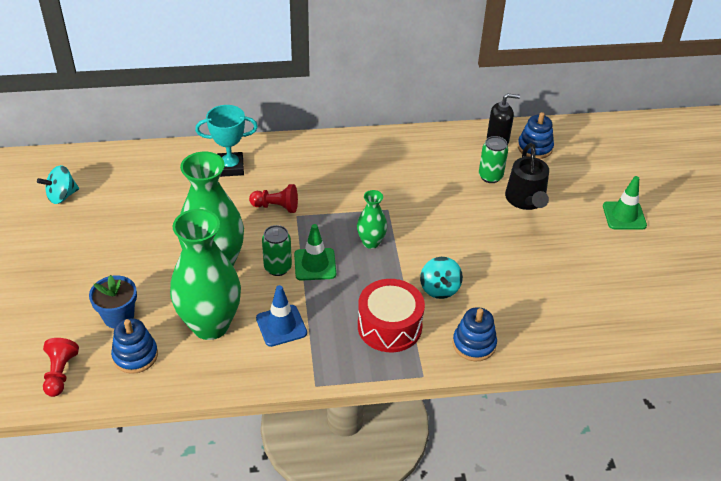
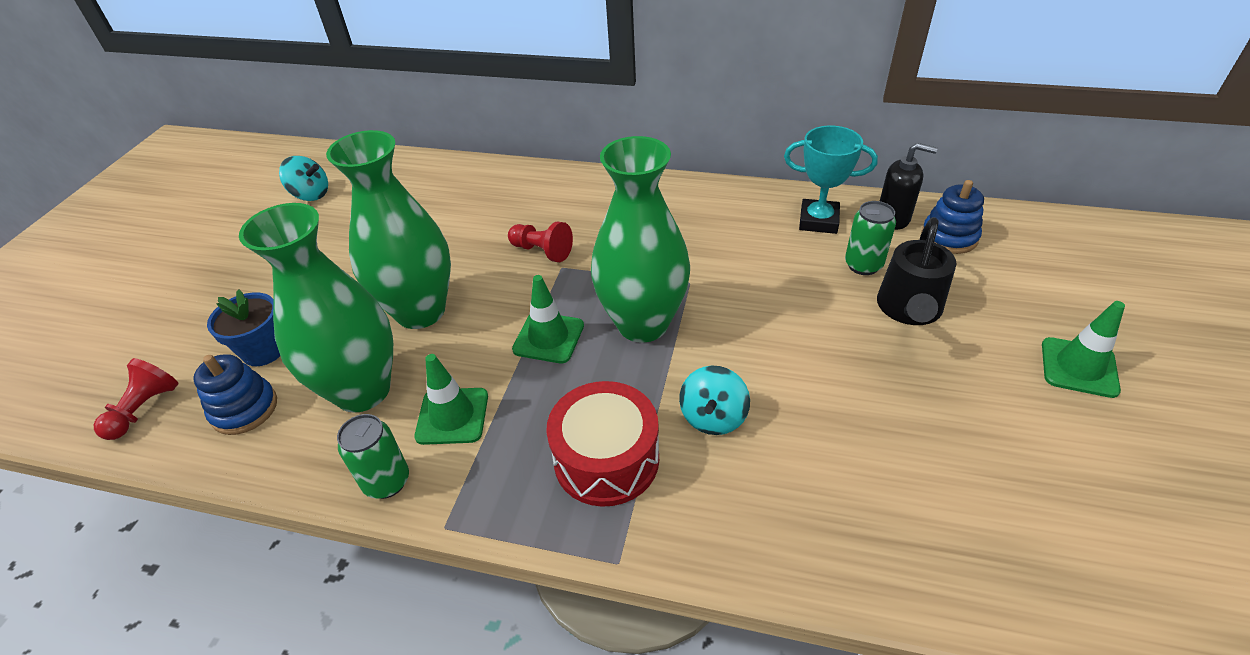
camera: 25 degrees right, 0 degrees up
turquoise spinning top [37,165,79,204] -> turquoise spinning top turned 150 degrees counterclockwise [279,156,328,201]
turquoise trophy [195,105,258,177] -> turquoise trophy moved to [784,126,878,234]
blue traffic cone [256,285,307,347] -> green traffic cone [414,354,488,445]
green can [262,225,292,276] -> green can moved to [337,414,409,499]
green vase [357,190,387,249] -> green vase [591,136,690,343], size x2.05
blue stacking toy [453,307,497,361] -> none

